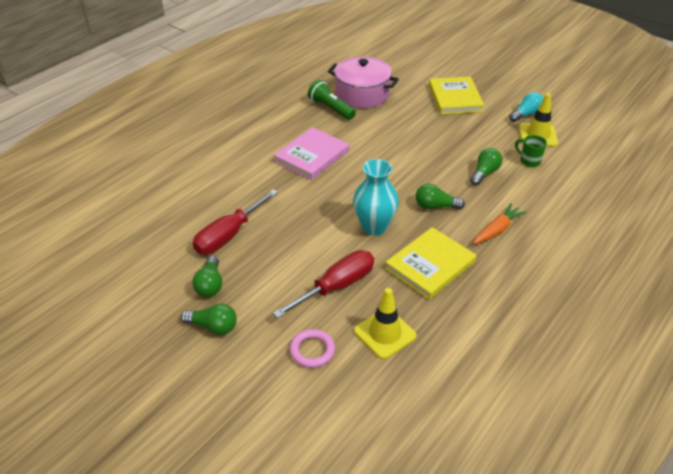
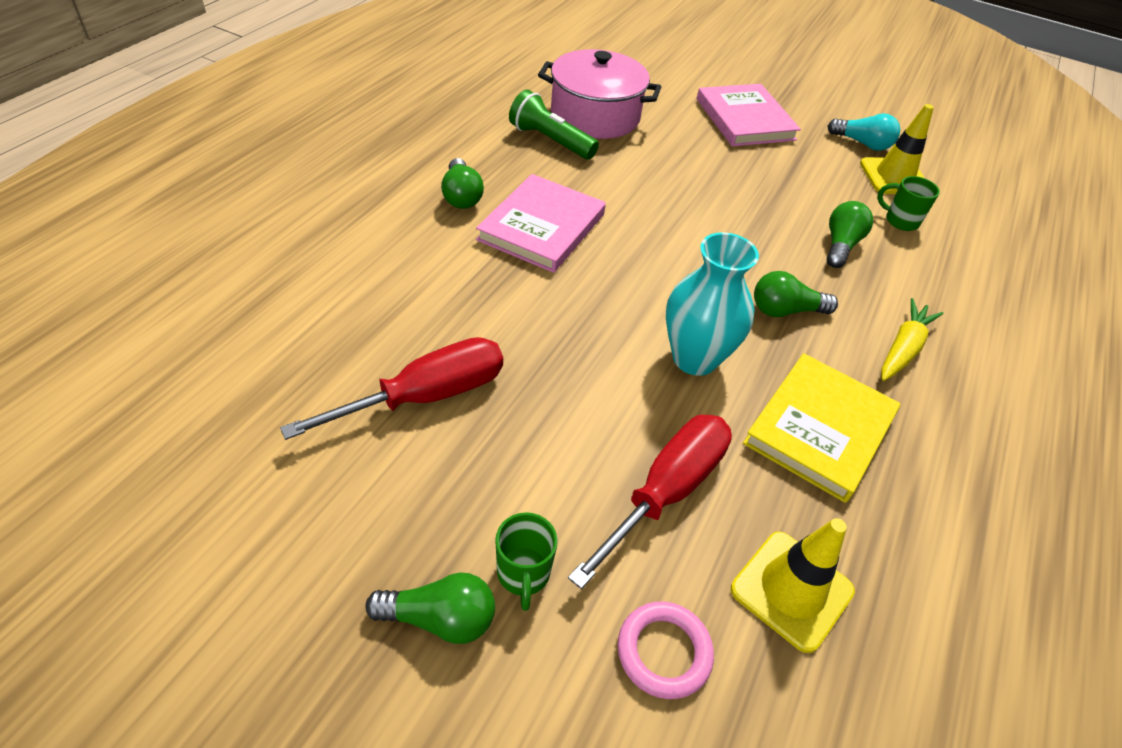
camera: 15 degrees left, 5 degrees up
green light bulb [192,256,222,297] -> green light bulb moved to [441,158,484,209]
red screwdriver [193,189,278,254] -> red screwdriver turned 150 degrees counterclockwise [280,337,503,440]
yellow book [429,77,485,114] -> pink book [697,84,801,146]
orange carrot [473,203,527,244] -> yellow carrot [881,298,943,381]
turquoise light bulb [509,92,543,122] -> turquoise light bulb turned 75 degrees clockwise [828,113,900,151]
none -> green mug [495,512,558,611]

